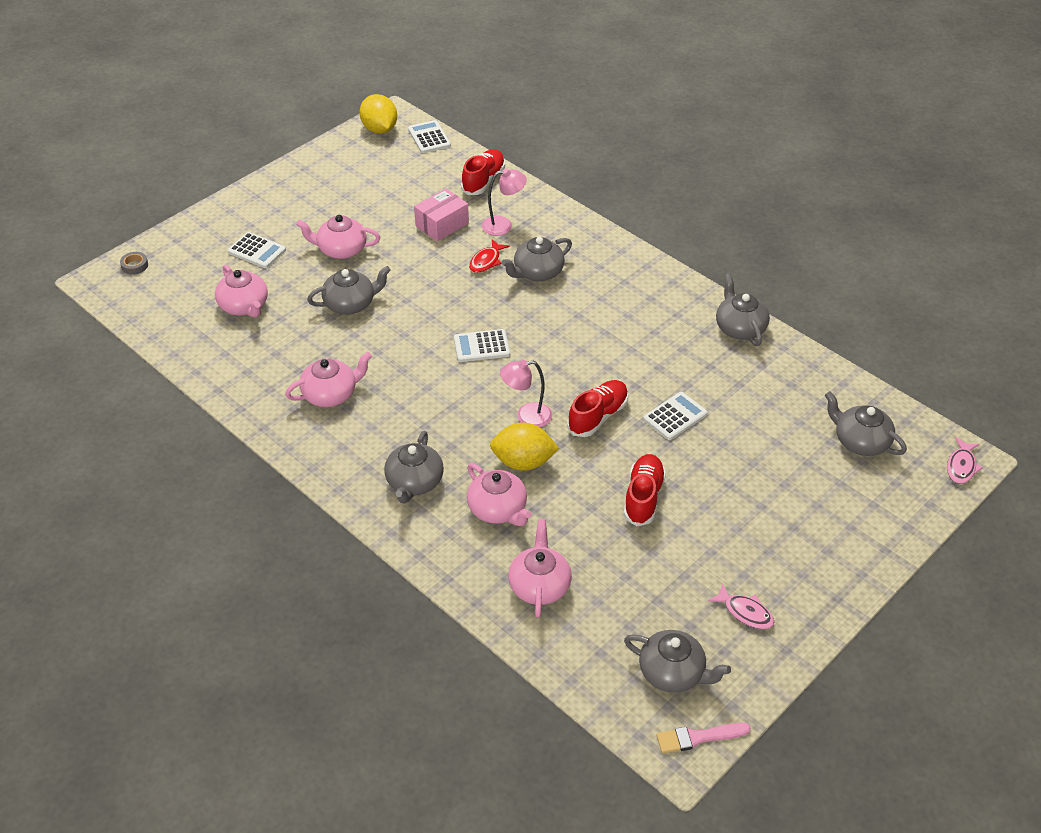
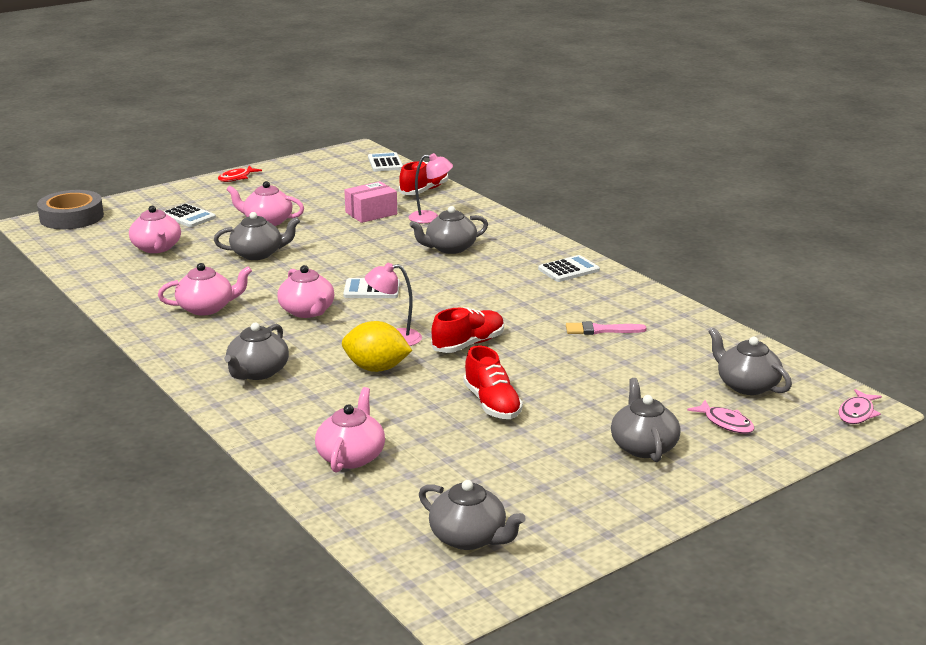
camera: 10 degrees right, 20 degrees down
grey tape [120,252,148,275] -> grey tape [37,190,104,229], size x2.45
yellow lemon [360,94,397,134] -> none
pink teapot [467,463,532,526] -> pink teapot moved to [277,265,335,318]
red fish [469,239,510,273] -> red fish moved to [218,166,262,182]
red shoe [624,454,666,526] -> red shoe turned 135 degrees clockwise [463,345,523,419]
white calculator [643,392,708,440] -> white calculator moved to [538,255,600,282]
pink brush [656,723,751,753] -> pink brush moved to [566,321,647,335]
pink fish [708,583,774,629] -> pink fish moved to [687,400,755,433]
grey teapot [716,274,770,346] -> grey teapot moved to [611,378,681,462]

